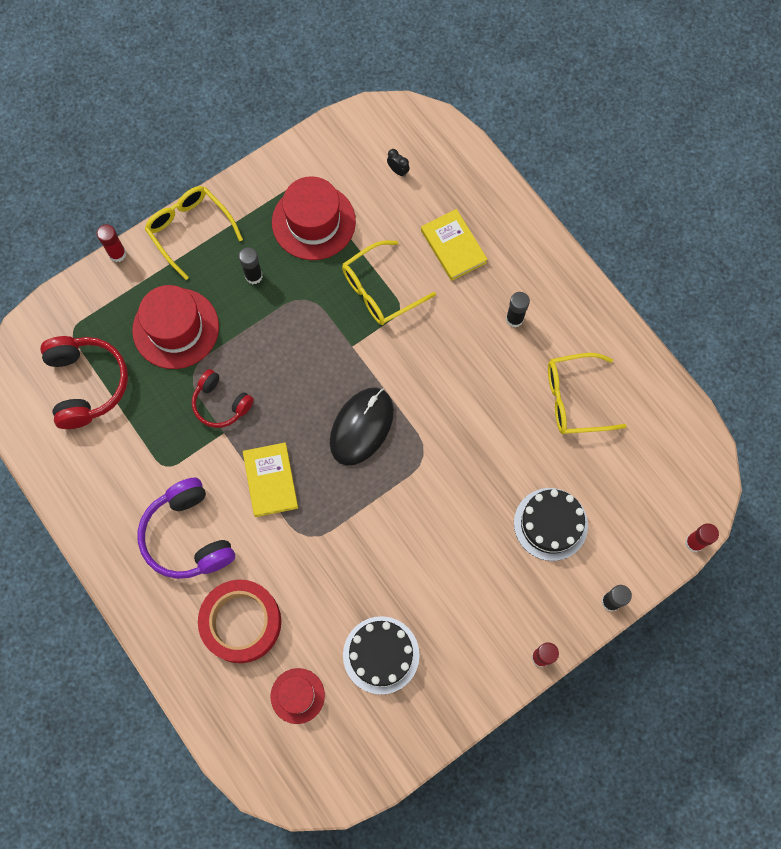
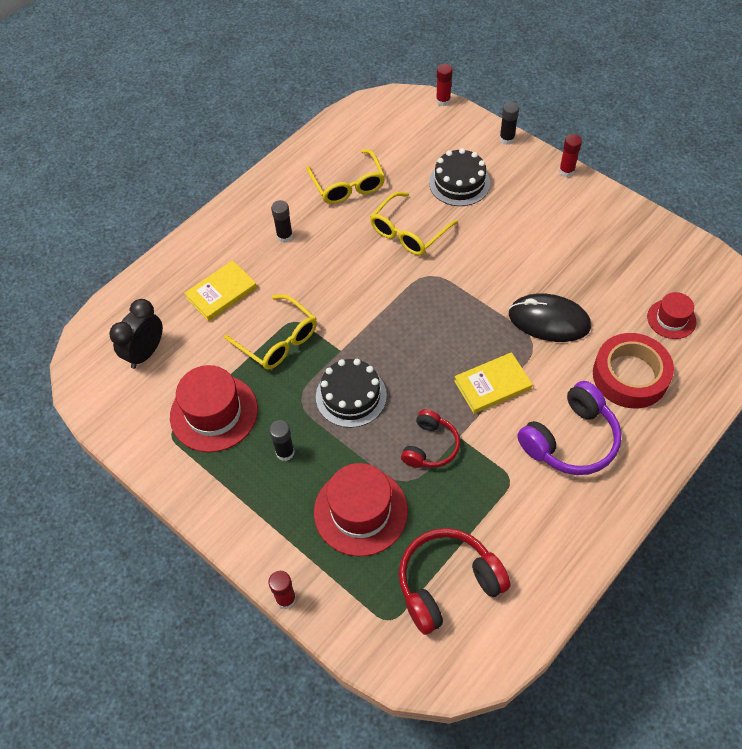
camera: 100 degrees left, 15 degrees down
yellow glasses [145,186,243,280] -> yellow glasses moved to [370,192,458,255]
black mouse [330,388,394,466] -> black mouse moved to [509,293,591,342]
black cake [343,616,420,695] -> black cake moved to [316,359,387,428]
black clock [387,149,410,177] -> black clock [109,299,163,369], size x2.16

